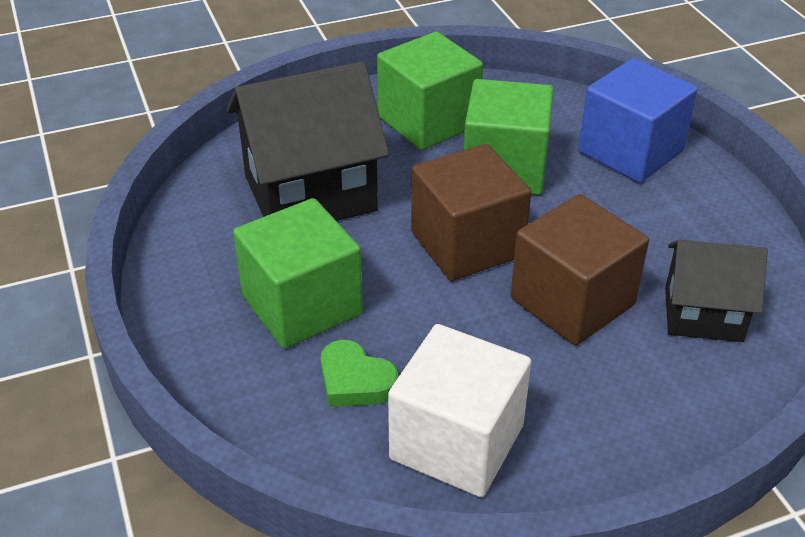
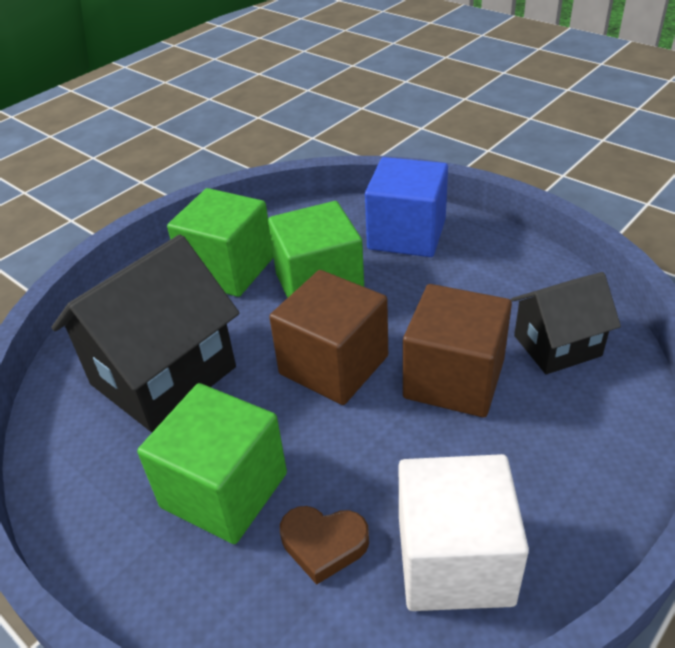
camera: 25 degrees left, 0 degrees up
green heart [321,340,398,407] -> brown heart [280,506,369,585]

